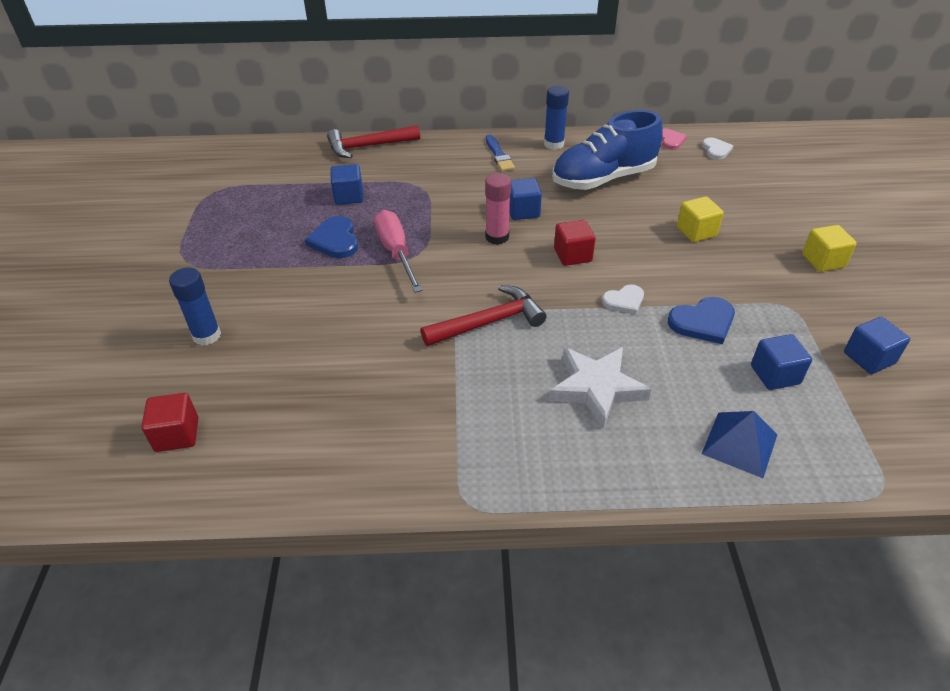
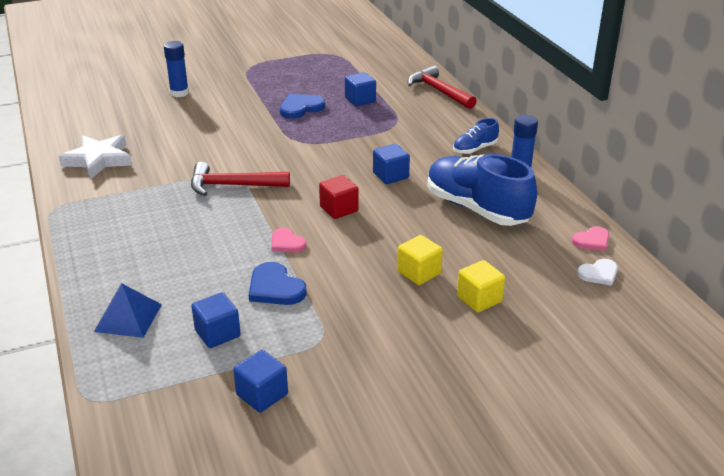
camera: 70 degrees right, 10 degrees down
red cube [141,393,198,452] -> none
pink screwdriver [374,210,423,293] -> none
red hammer [421,285,547,346] -> red hammer turned 135 degrees clockwise [191,162,290,196]
pink glue stick [485,173,511,245] -> none
blue brush [486,134,515,171] -> blue shoe [453,118,499,154]
white star [549,347,651,429] -> white star moved to [59,135,132,179]
white heart [602,284,644,314] -> pink heart [271,228,307,253]
yellow cube [802,225,857,272] -> yellow cube moved to [457,260,505,313]

